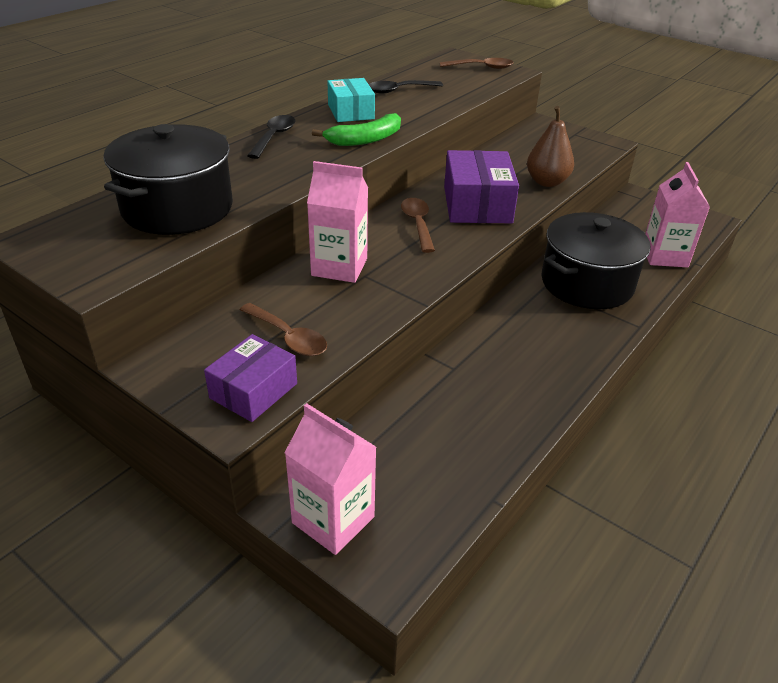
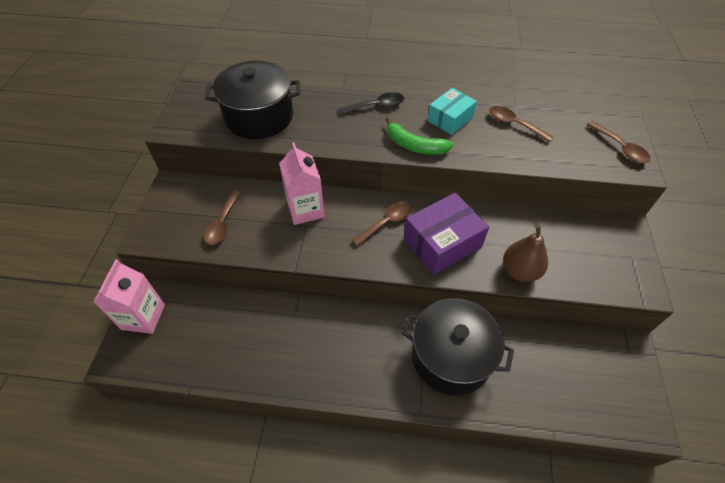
camera: 60 degrees right, 15 degrees up
purple box [204,334,297,422] -> none
black spoon [369,80,443,94] -> brown spoon [489,106,554,143]
pink carton [645,162,710,267] -> none

